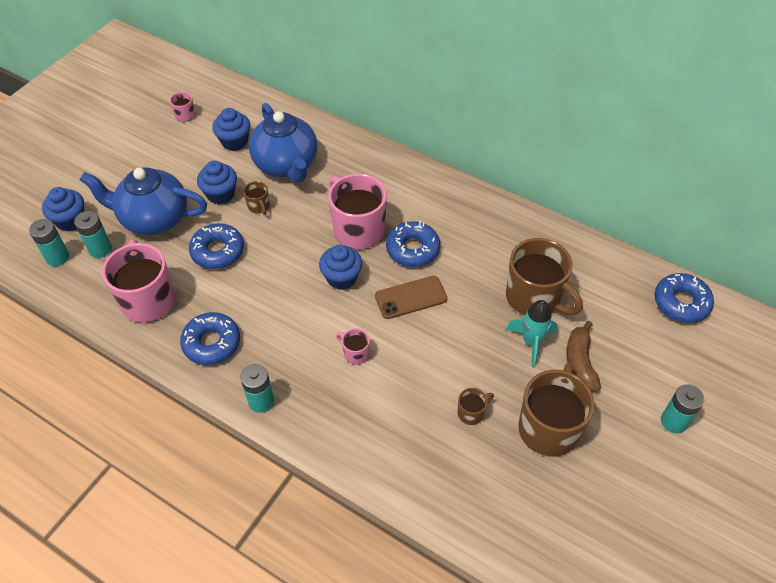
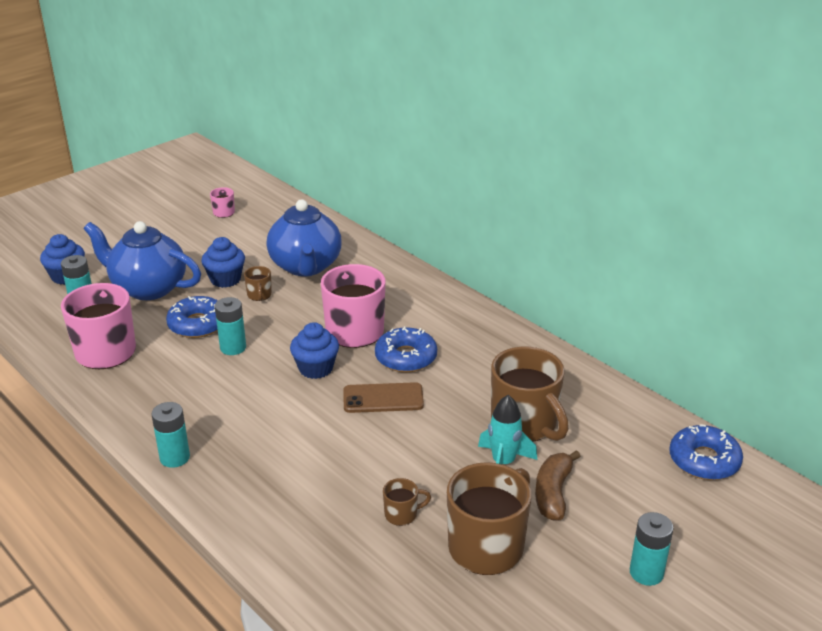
camera: 15 degrees right, 20 degrees down
turquoise battery [29,219,69,266] -> turquoise battery moved to [215,297,246,355]
blue donut [180,312,240,365] -> none
blue cupcake [212,108,250,151] -> none
pink mug [336,328,370,364] -> none

